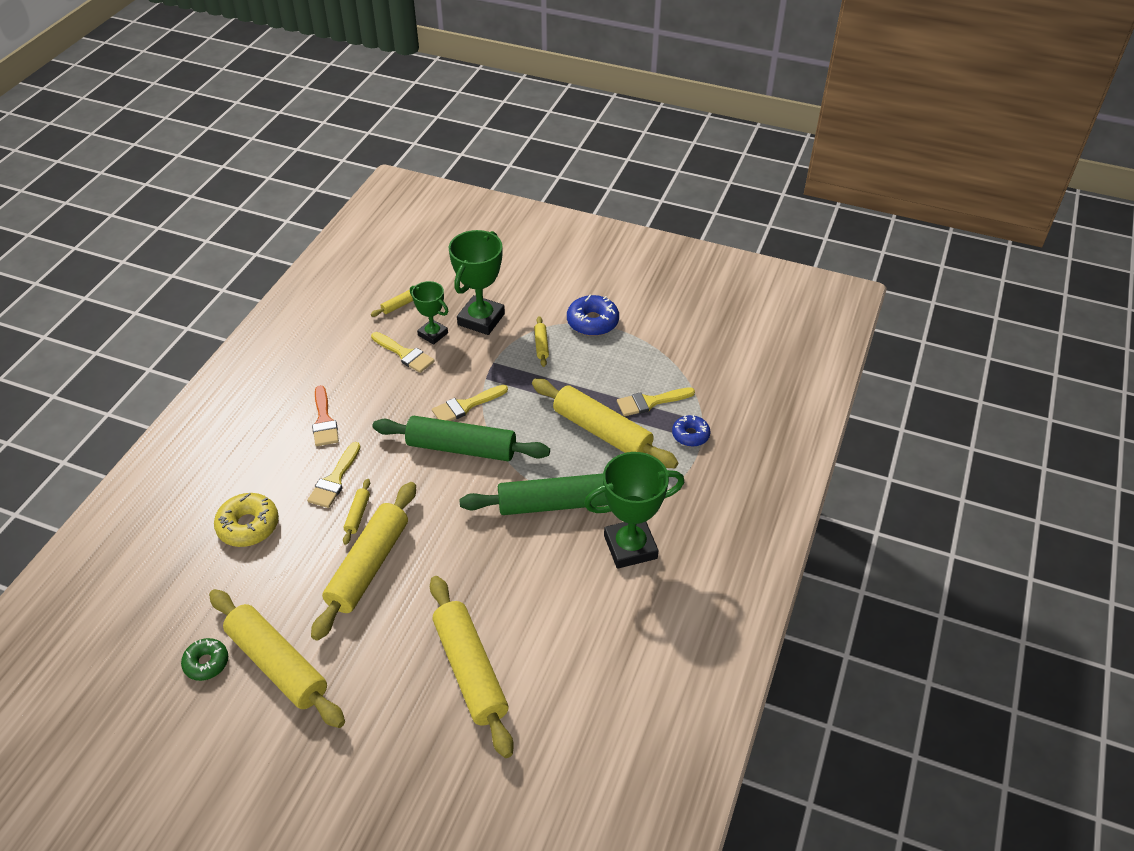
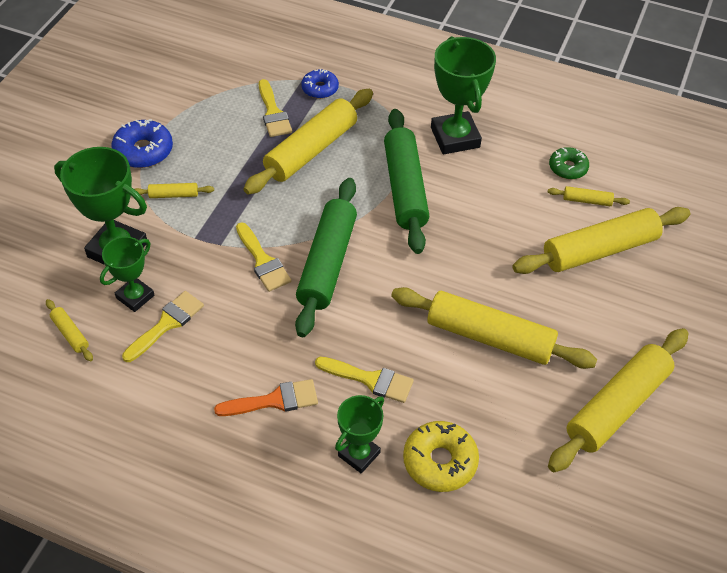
camera: 90 degrees left, 5 degrees up
green donut [181,638,228,681] -> green donut moved to [549,147,589,179]
yellow rolling pin [343,479,370,545] -> yellow rolling pin moved to [548,186,630,206]
none -> green trophy [335,395,384,473]

